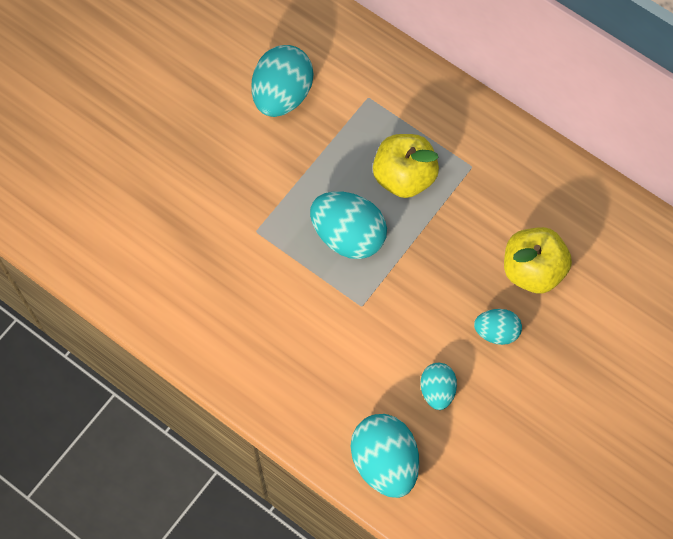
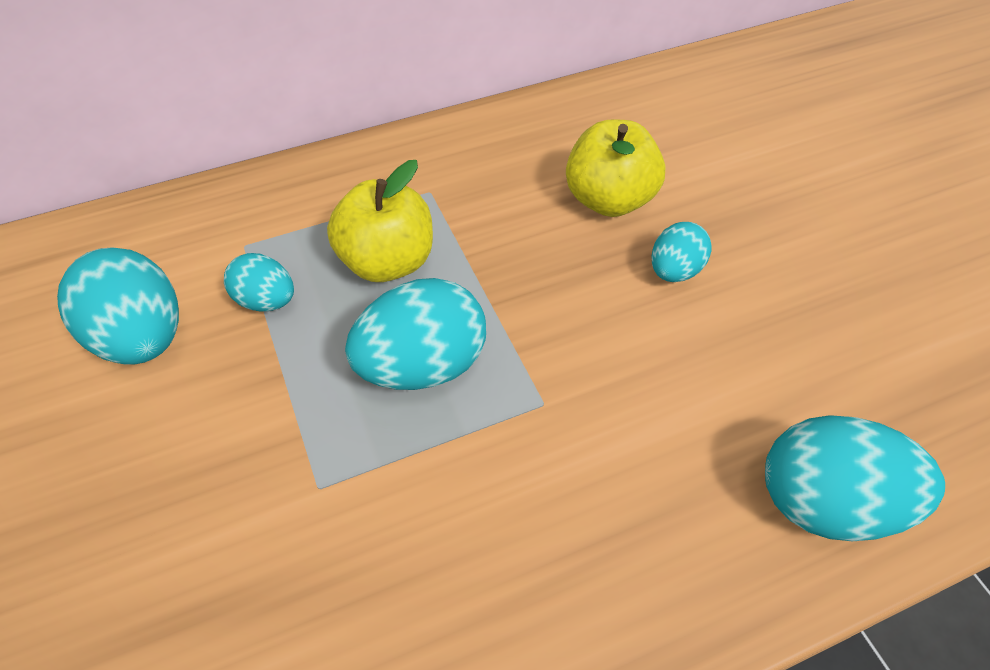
camera: 60 degrees left, 15 degrees down
turquoise egg [421,363,457,410] -> turquoise egg moved to [224,253,294,312]

